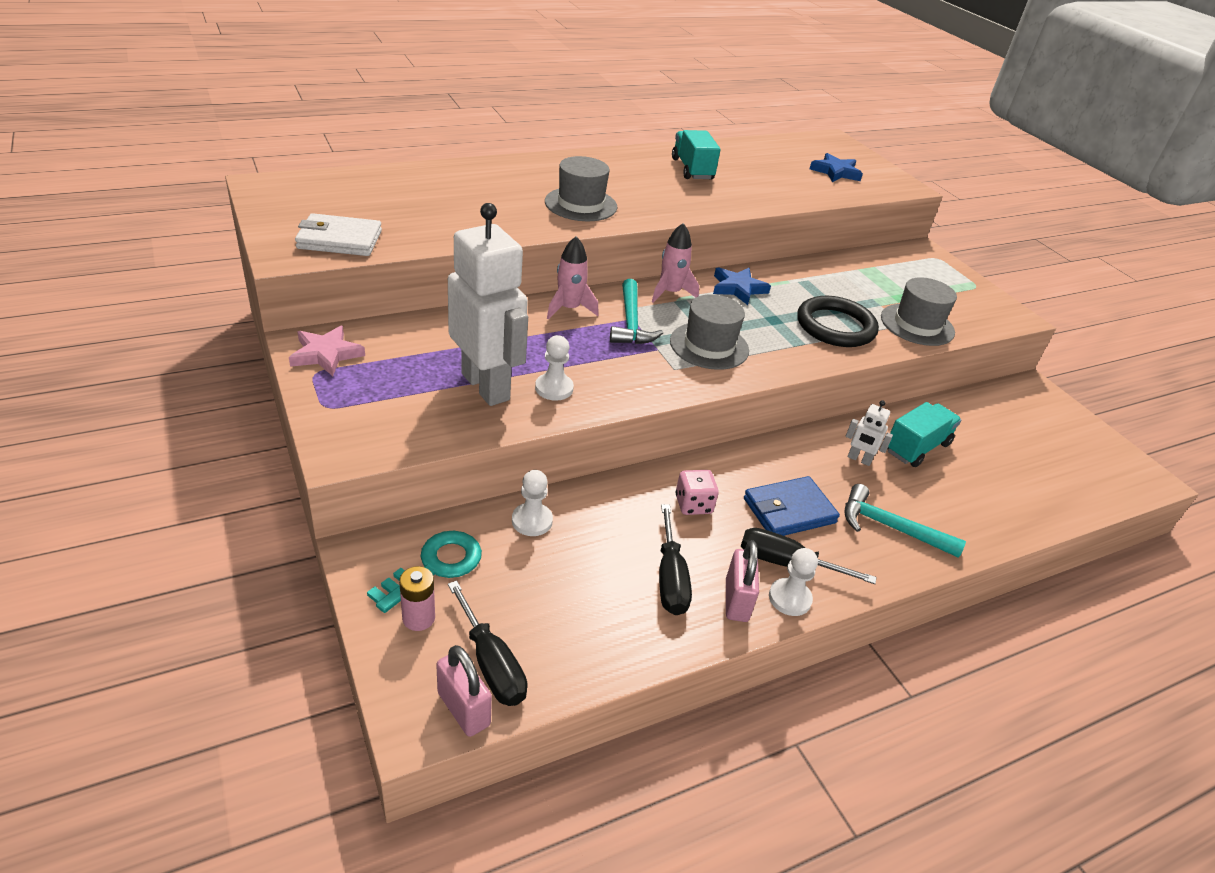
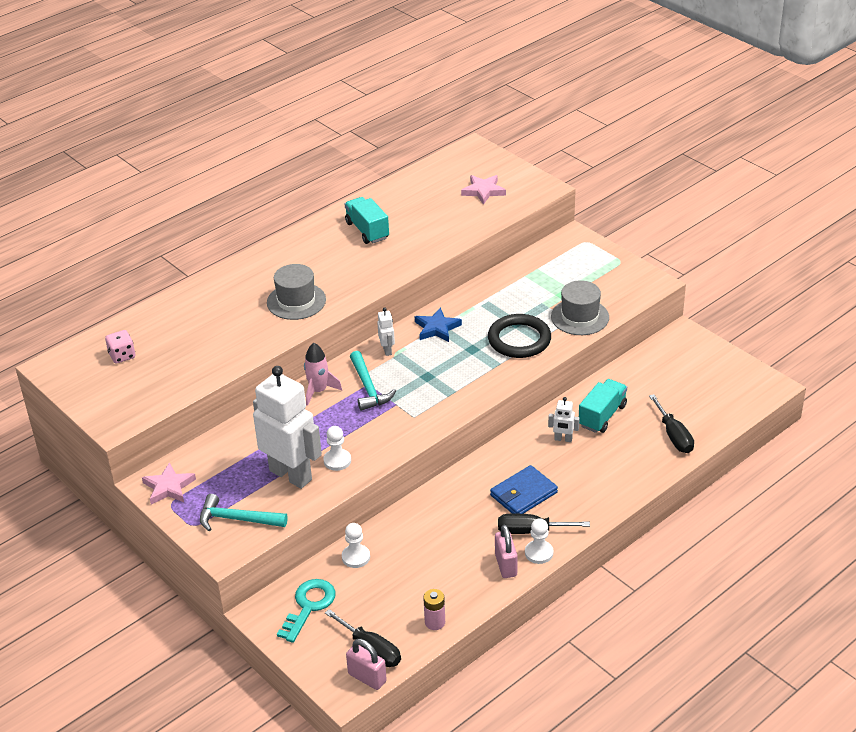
camera: 10 degrees left, 0 degrees up
white wallet [295,213,382,256] -> none
pink battery [399,566,435,631] -> pink battery moved to [423,589,445,630]
pink rocket [652,223,699,303] -> white robot [377,308,395,356]
black screwdriver [659,504,692,615] -> black screwdriver moved to [649,394,694,453]
grey hat [670,294,749,370] -> none
pink dice [676,470,719,515] -> pink dice moved to [105,330,135,363]
blue star [810,153,863,182] -> pink star [461,175,506,205]
turquoise hammer [844,484,966,558] -> turquoise hammer moved to [200,494,288,531]

